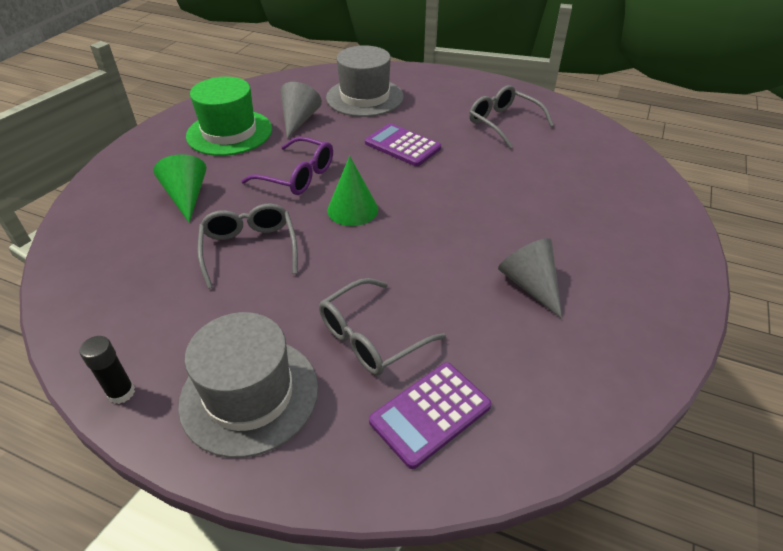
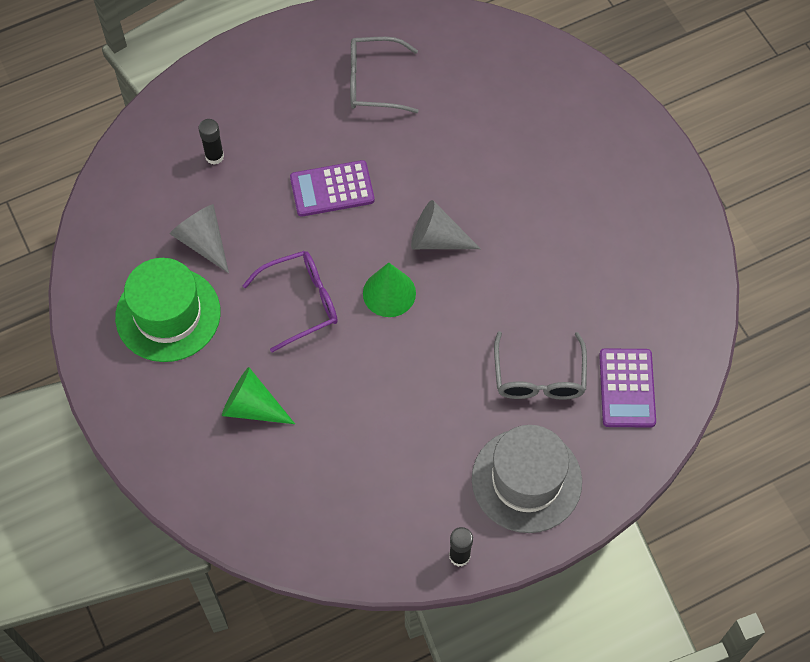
camera: 50 degrees left, 20 degrees up
grey glasses [197,204,298,289] -> none
grey hat [326,46,404,117] -> black glue stick [199,119,224,165]
grey cone [498,238,562,319] -> grey cone moved to [411,200,481,249]

